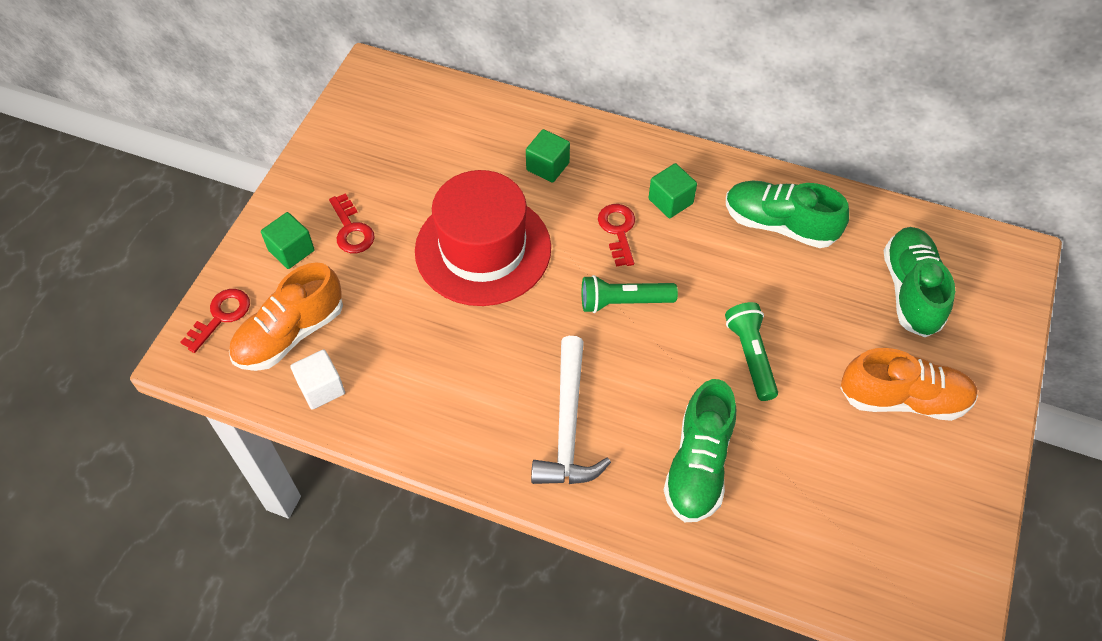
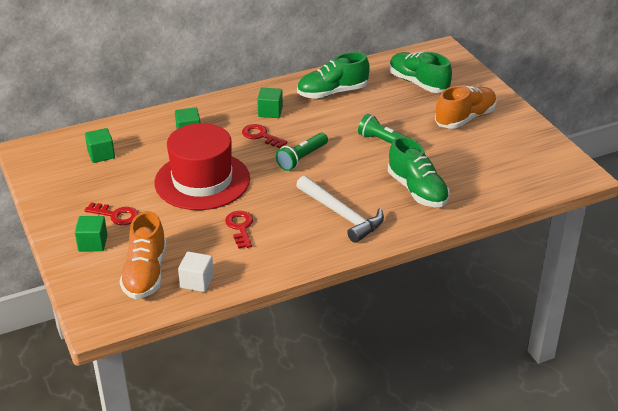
camera: 45 degrees left, 20 degrees down
red key [181,289,250,353] -> red key moved to [225,211,253,249]
none -> green cube [85,128,115,163]

